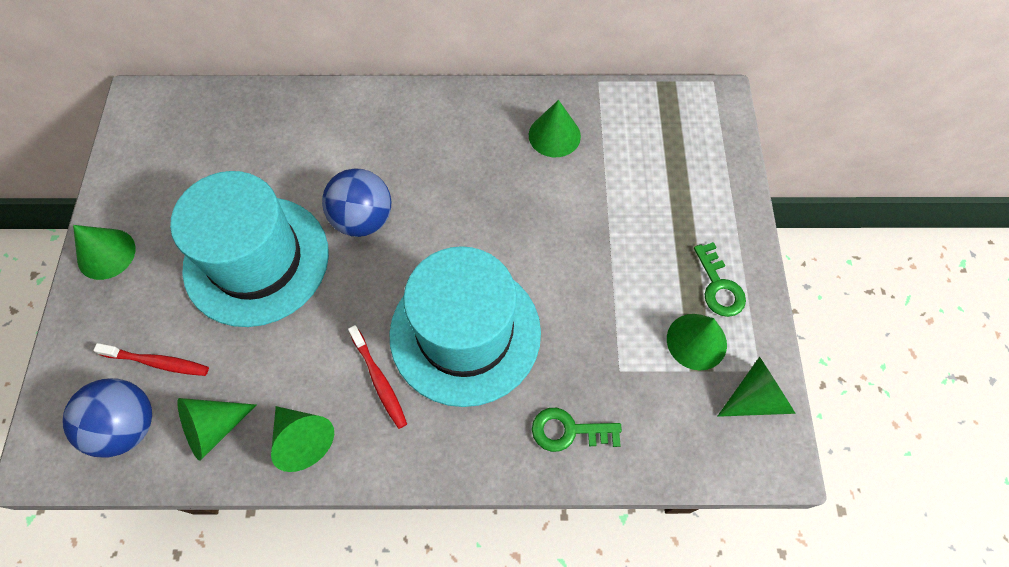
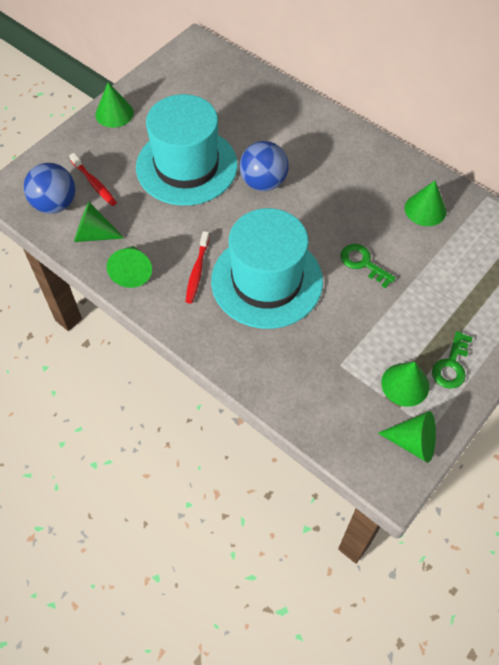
camera: 40 degrees right, 5 degrees down
green key [532,408,622,452] -> green key moved to [340,244,396,288]

